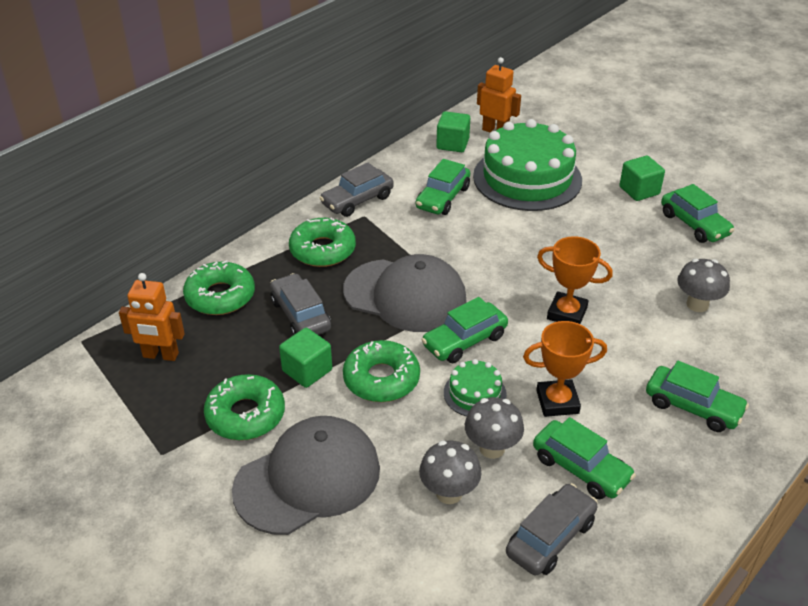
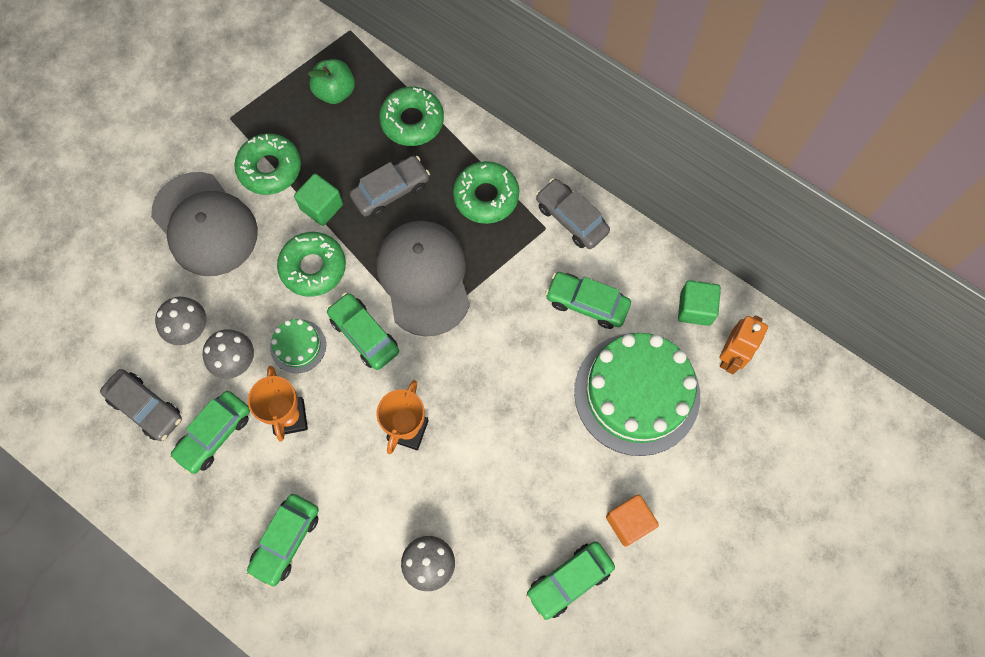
camera: 85 degrees right, 30 degrees up
orange robot [119,273,185,361] -> green apple [308,59,355,104]
grey cap [343,254,467,332] -> grey cap turned 150 degrees clockwise [376,221,470,337]
green cube [620,155,665,201] -> orange cube [606,495,659,547]

